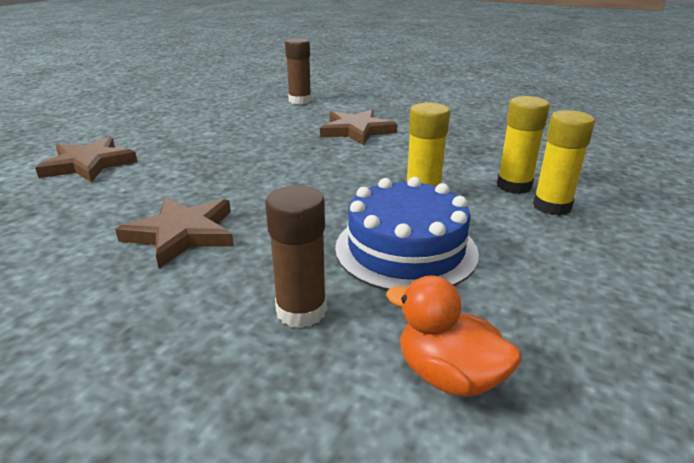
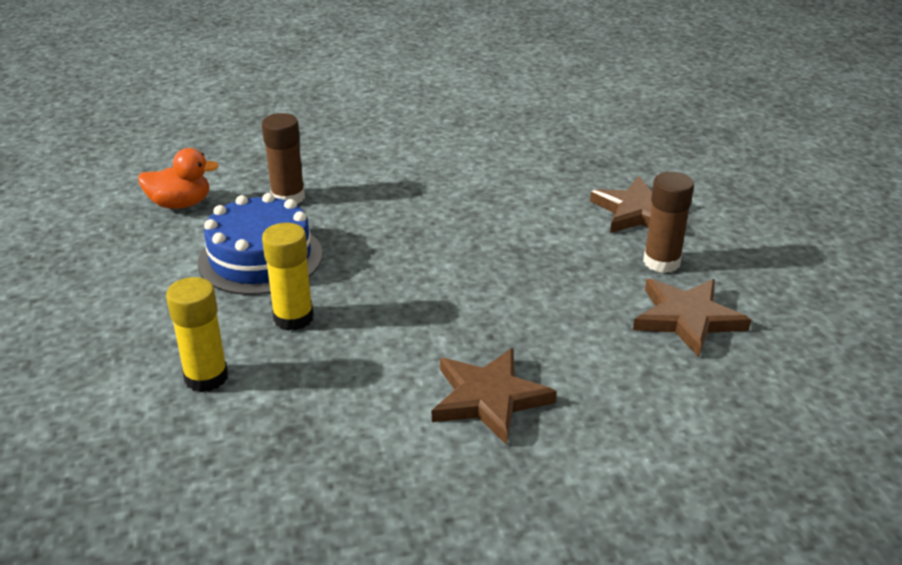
camera: 140 degrees right, 5 degrees up
brown star [115,197,234,268] -> brown star moved to [633,279,751,357]
brown glue stick [285,38,312,104] -> brown glue stick moved to [643,172,694,273]
yellow glue stick [533,110,595,216] -> none

